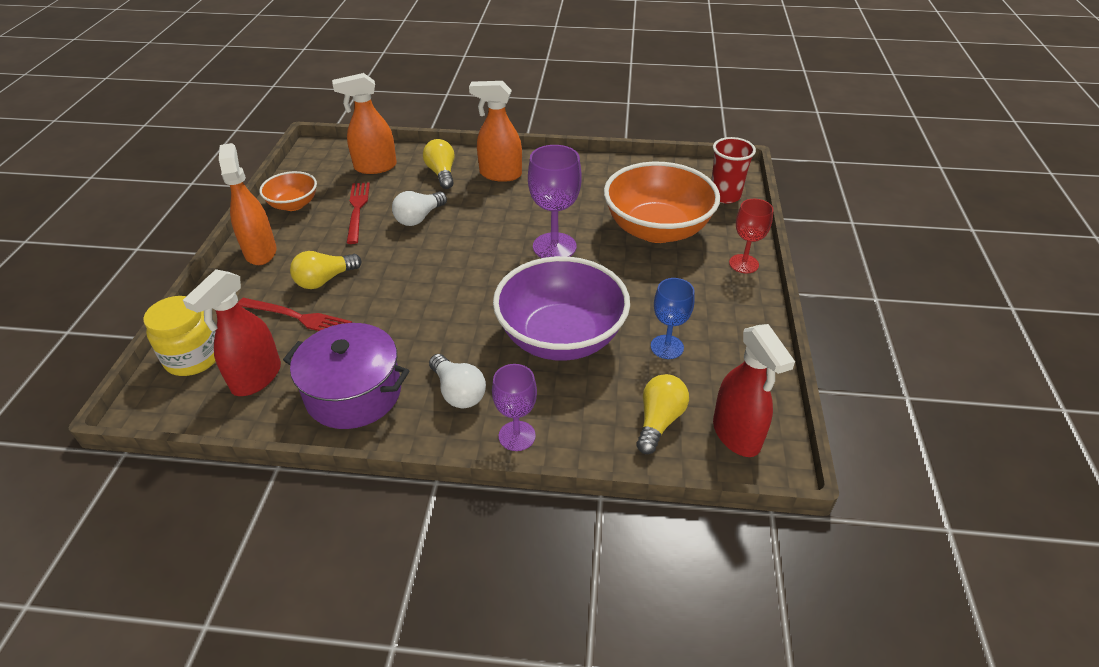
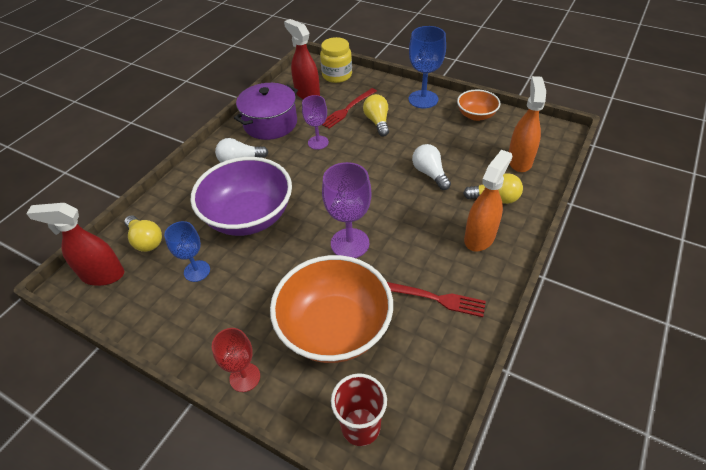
camera: 115 degrees right, 5 degrees up
orange spray bottle [219,143,276,265] -> blue goblet [409,26,446,108]
red fork [347,182,370,244] -> red fork moved to [387,282,486,317]
purple goblet [492,364,537,451] -> purple goblet moved to [302,95,329,150]

